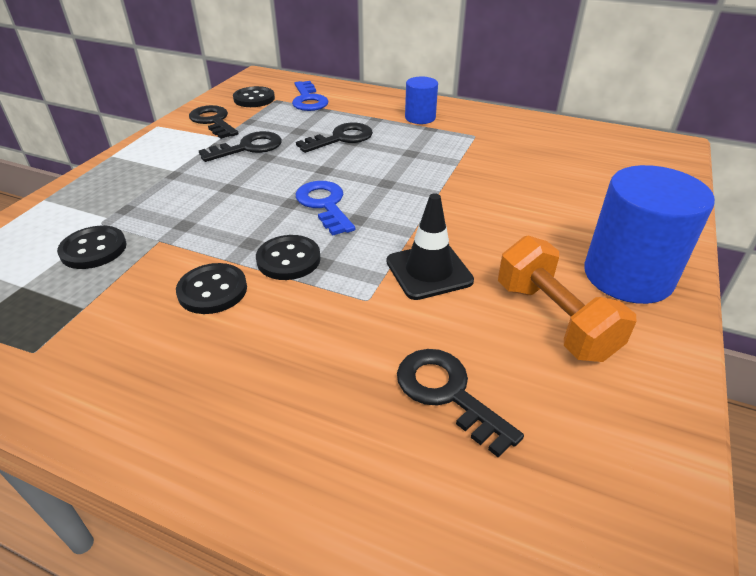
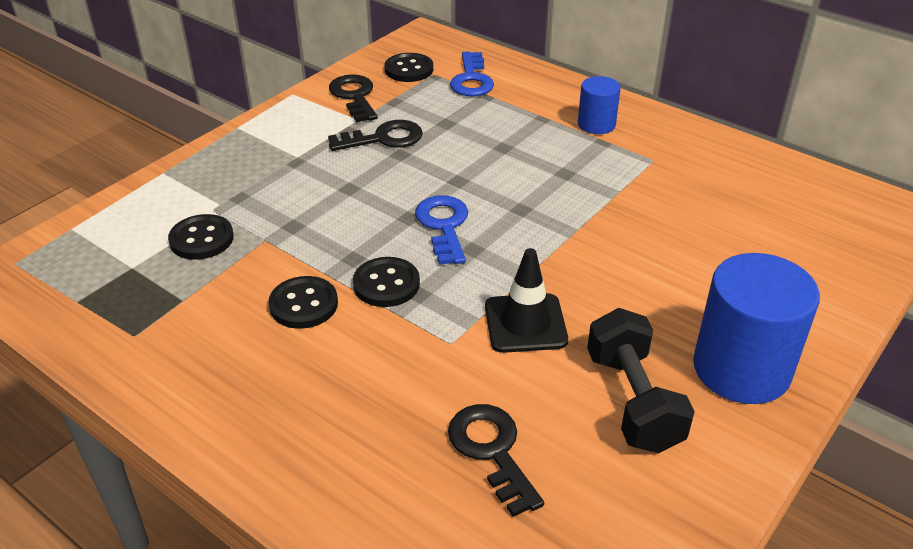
camera: 15 degrees right, 0 degrees up
black key [296,122,373,153] -> none
orange dumbbell [498,236,637,362] -> black dumbbell [587,308,695,453]

